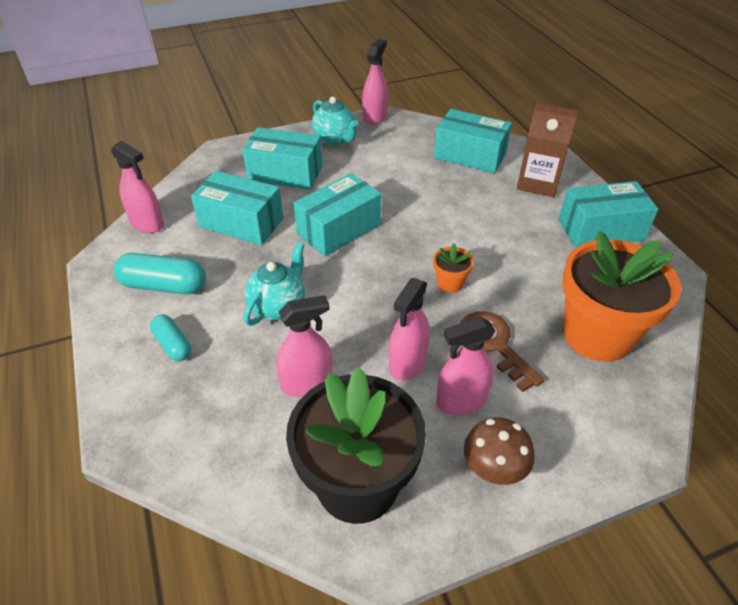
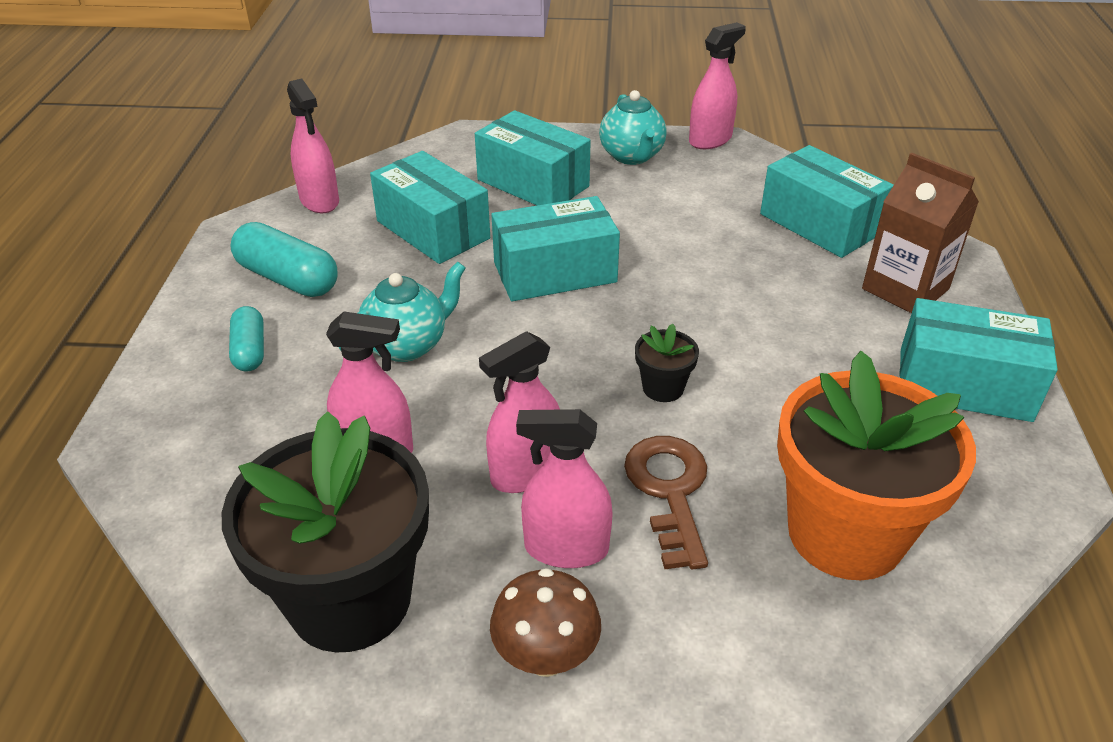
camera: 25 degrees right, 5 degrees down
orange flower pot [433,243,474,293] -> black flower pot [635,324,699,402]

